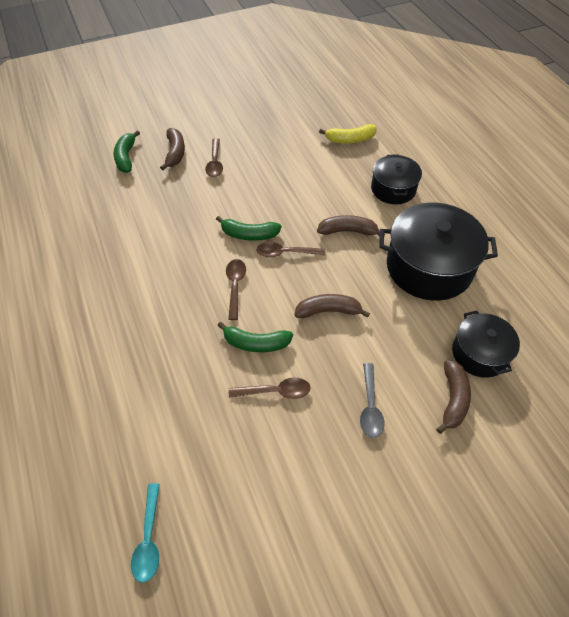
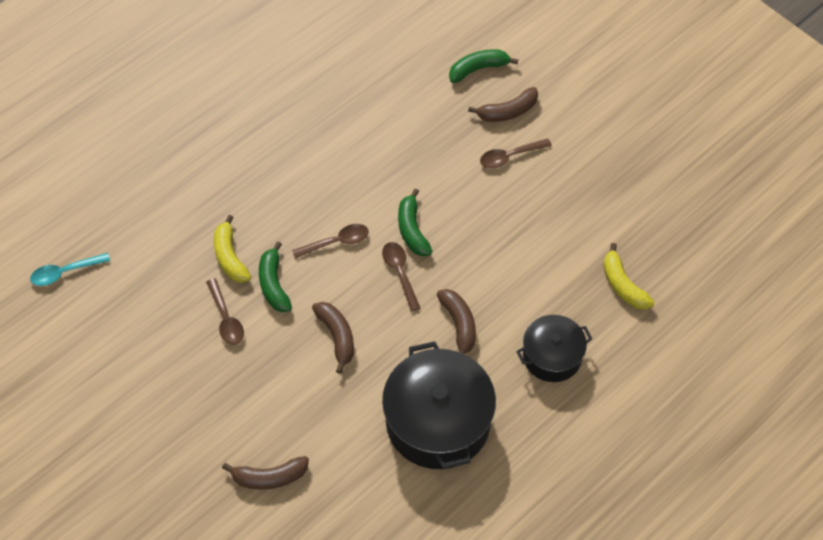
camera: 70 degrees right, 5 degrees up
grey spoon [360,363,385,438] -> none
black pot [452,311,520,378] -> none
none -> yellow banana [214,215,251,283]

